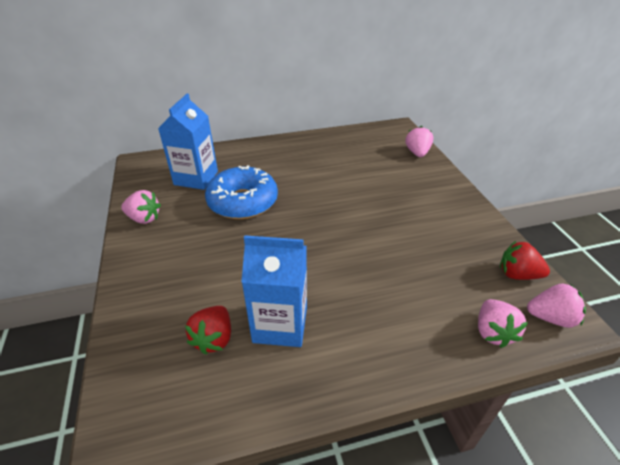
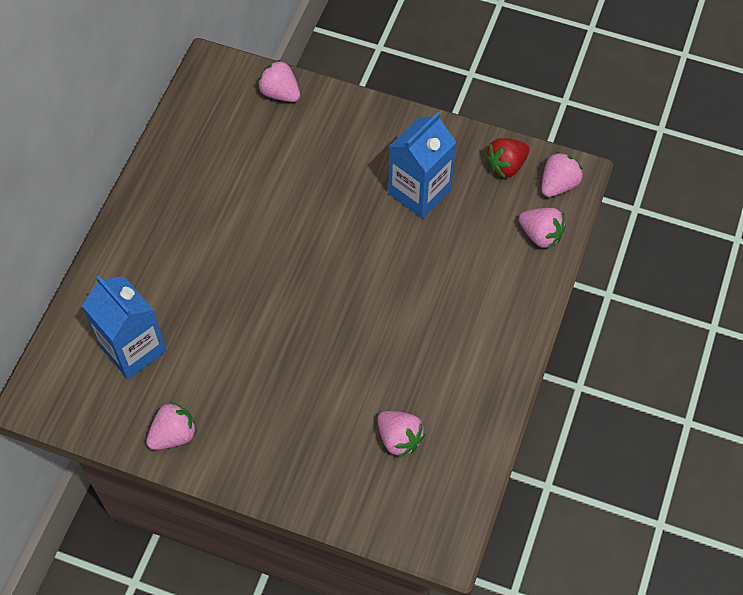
camera: 55 degrees left, 20 degrees up
red strawberry [185,306,231,355] -> pink strawberry [377,411,425,458]
blue donut [205,165,278,219] -> none
blue carton [241,235,307,347] -> blue carton moved to [388,112,456,219]

